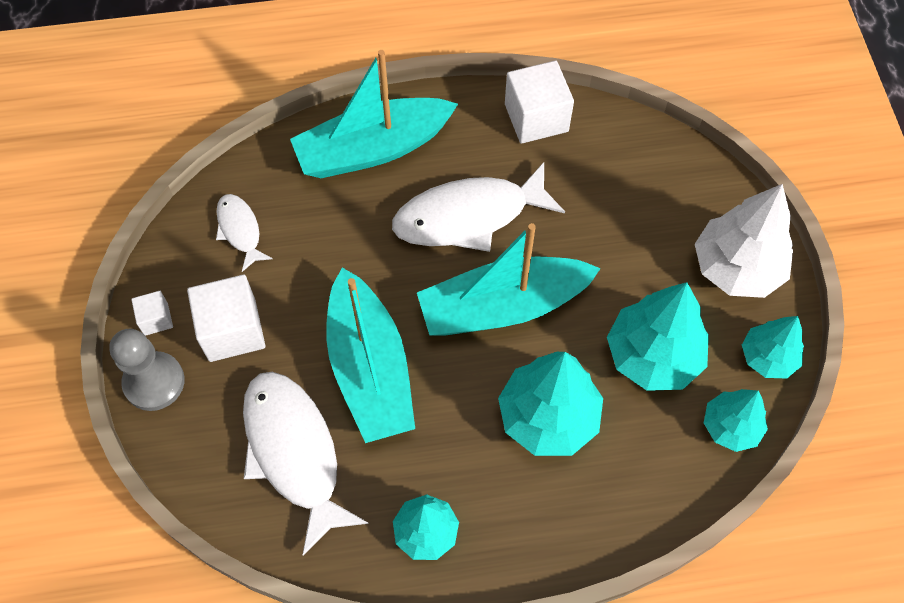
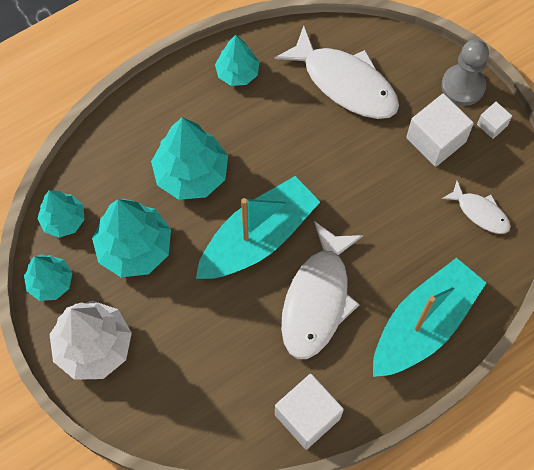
camera: 155 degrees right, 5 degrees up
turquoise boat [326,267,415,443] -> none
white fish [392,162,565,252] -> white fish turned 150 degrees clockwise [281,221,363,359]

